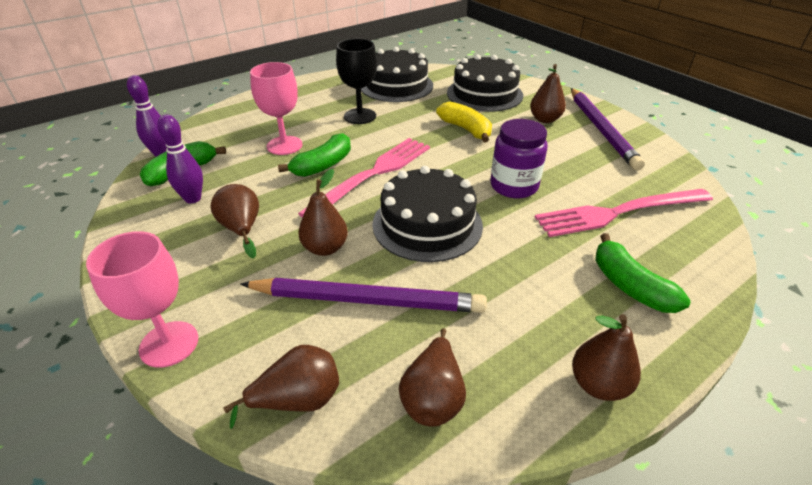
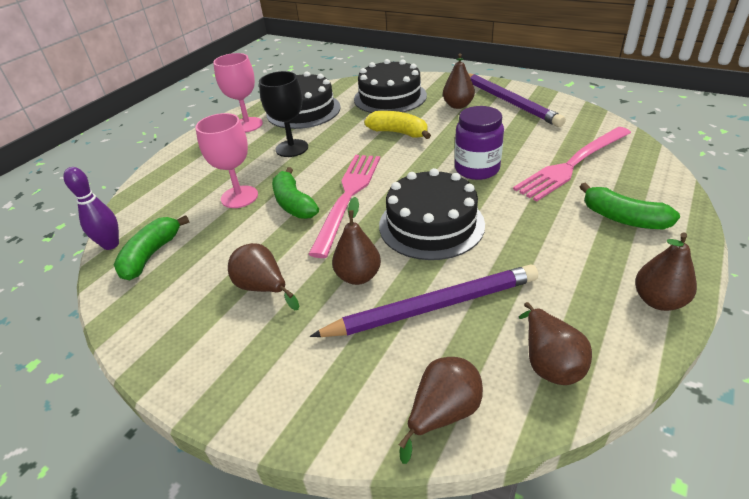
camera: 20 degrees left, 0 degrees up
pink goblet [86,231,198,368] -> pink goblet moved to [213,53,263,132]
purple bowling pin [157,115,203,203] -> none
green banana [278,133,351,177] -> green banana turned 135 degrees clockwise [272,167,319,219]

